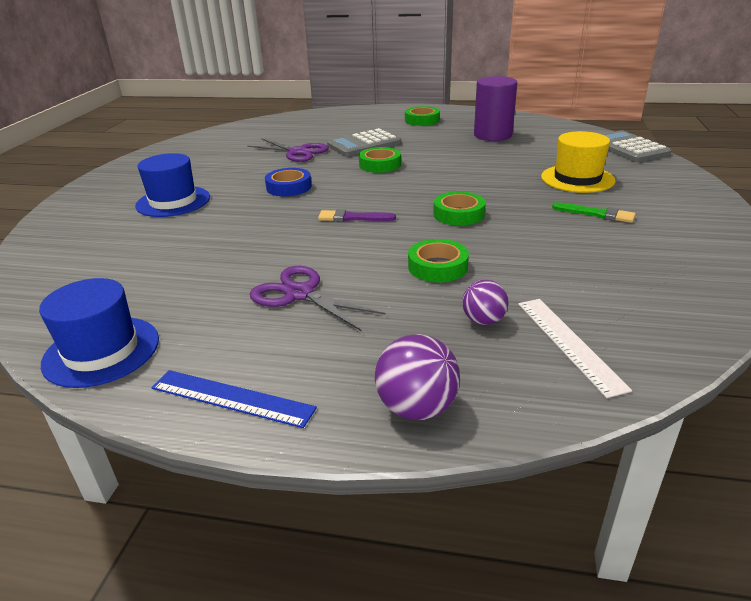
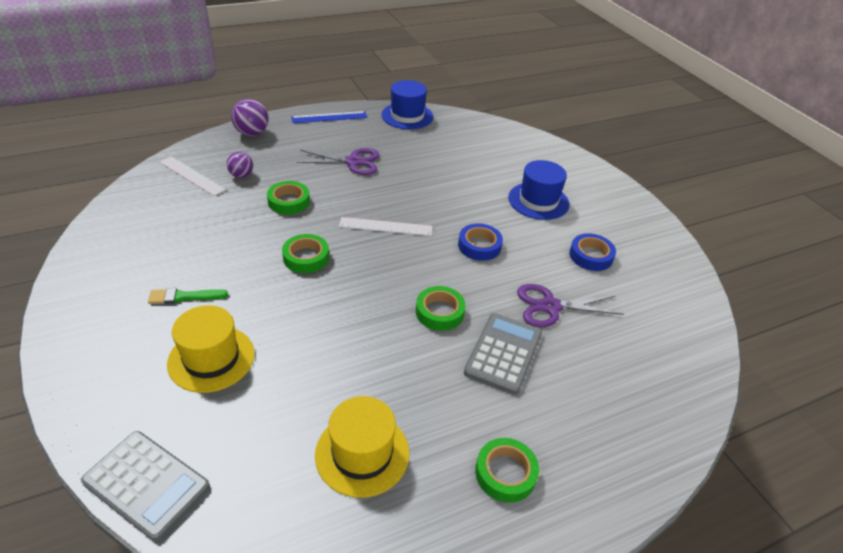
camera: 140 degrees right, 10 degrees up
purple brush [318,209,396,222] -> white ruler [339,217,432,236]
purple cylinder [474,76,517,141] -> yellow hat [315,396,409,498]
none -> blue tape [569,233,616,271]

